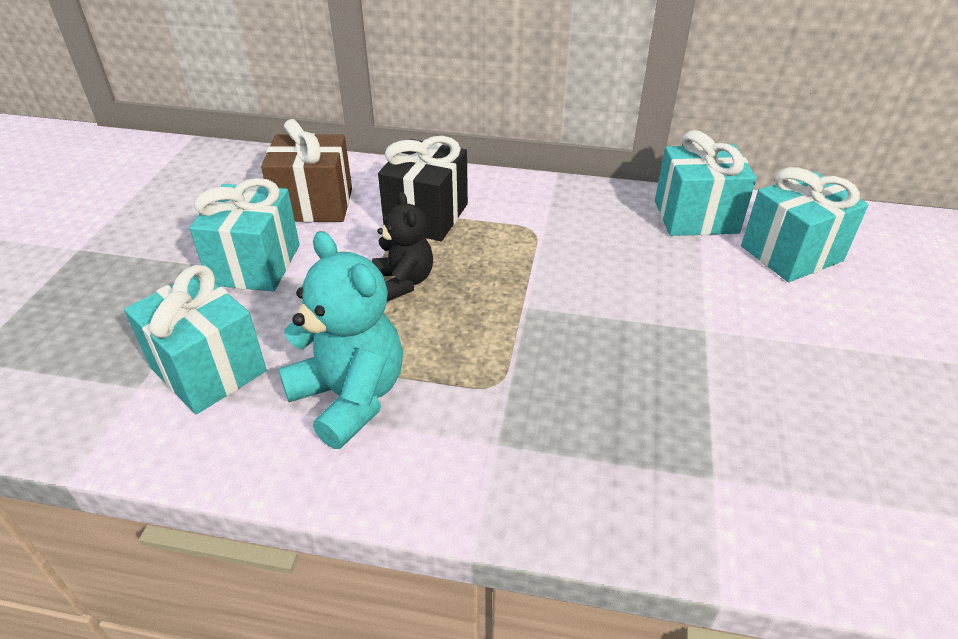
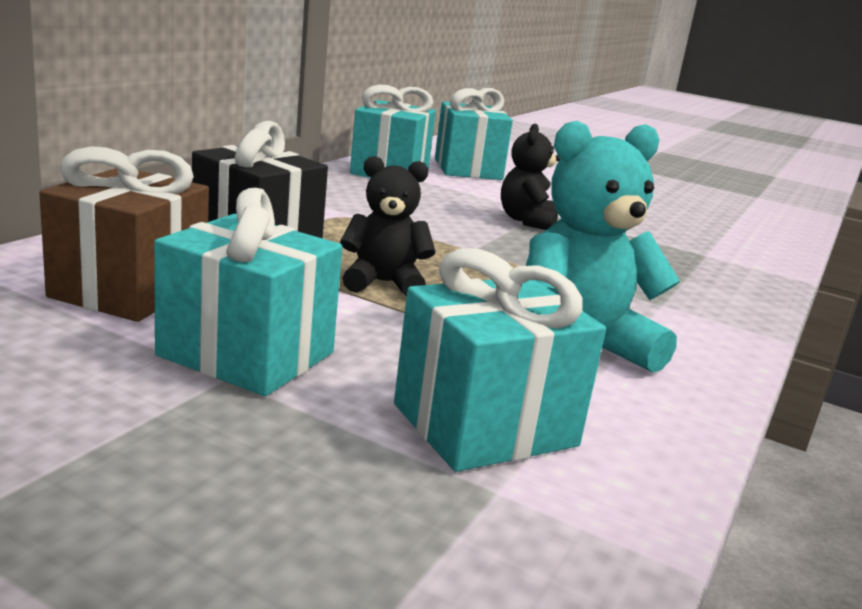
camera: 75 degrees left, 20 degrees down
none -> black teddy bear [501,123,561,230]

